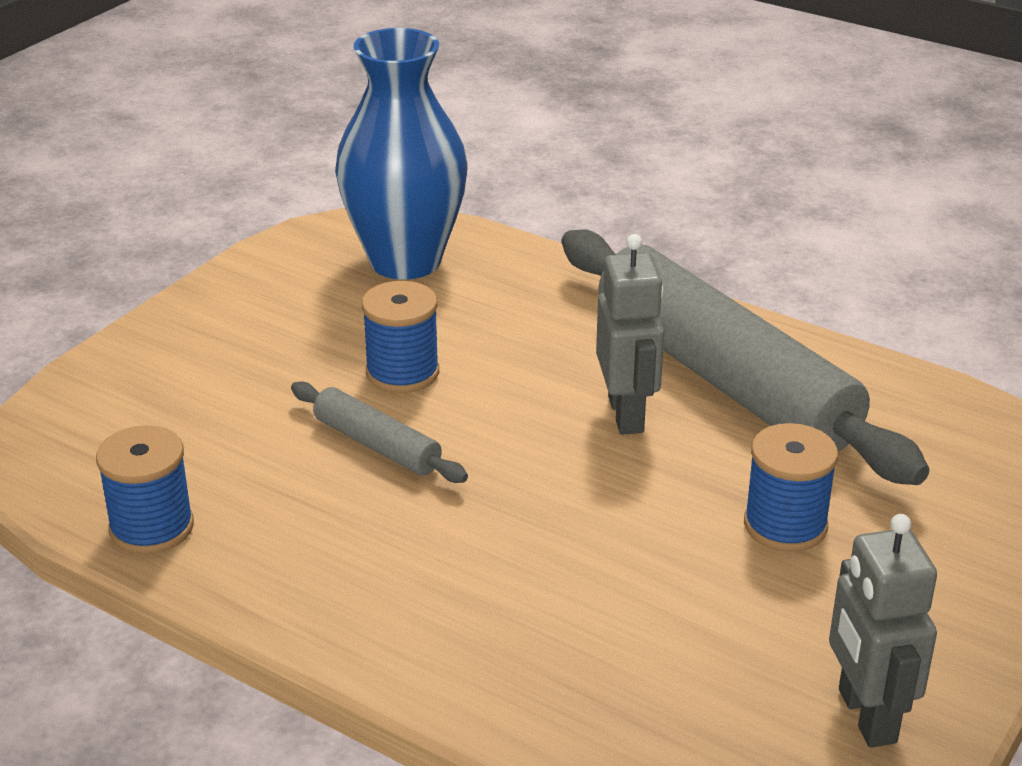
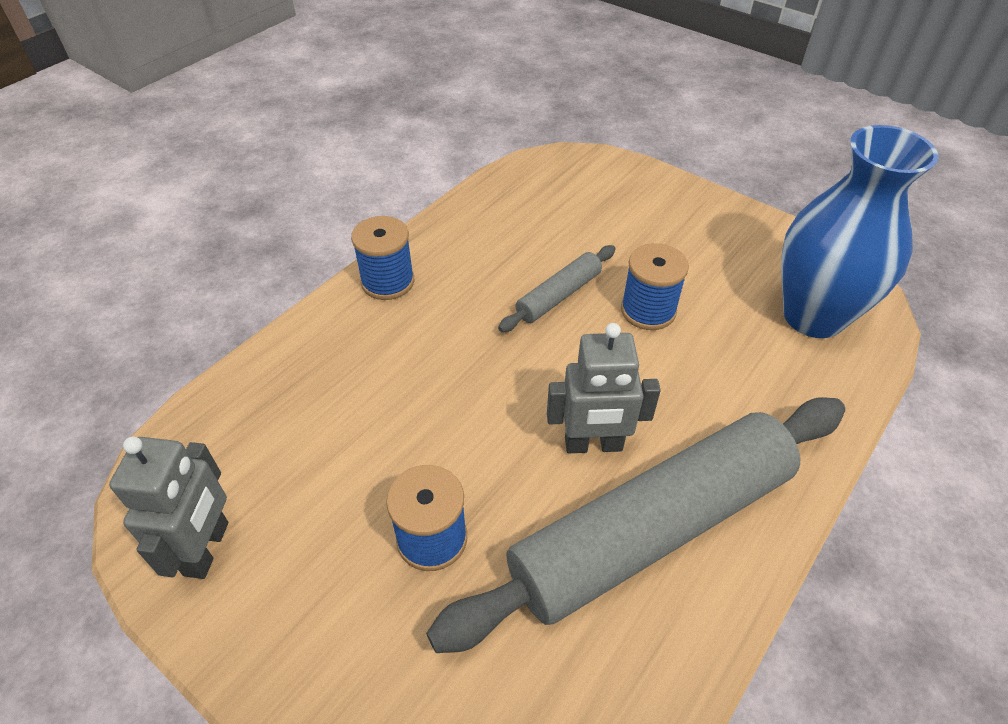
camera: 95 degrees right, 15 degrees up
blue spool [96,425,194,554] -> blue spool moved to [351,216,414,300]
grey robot [829,514,937,748] -> grey robot turned 105 degrees clockwise [109,437,228,579]

